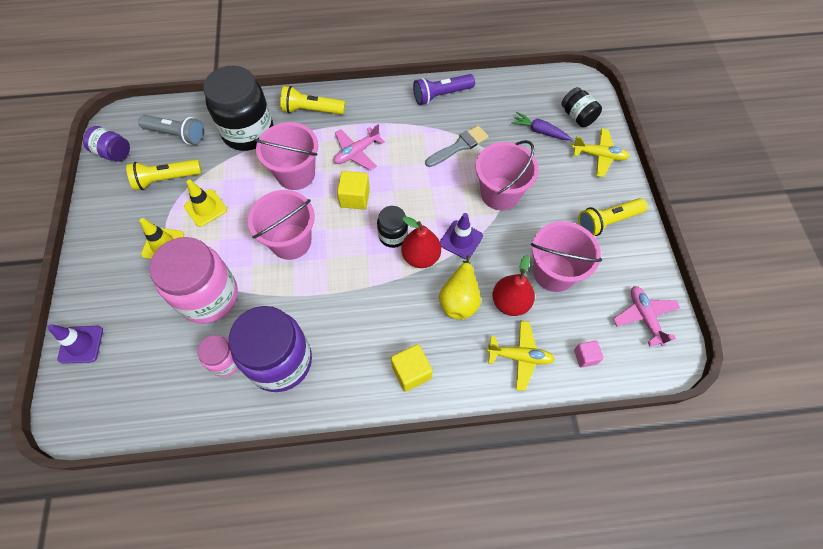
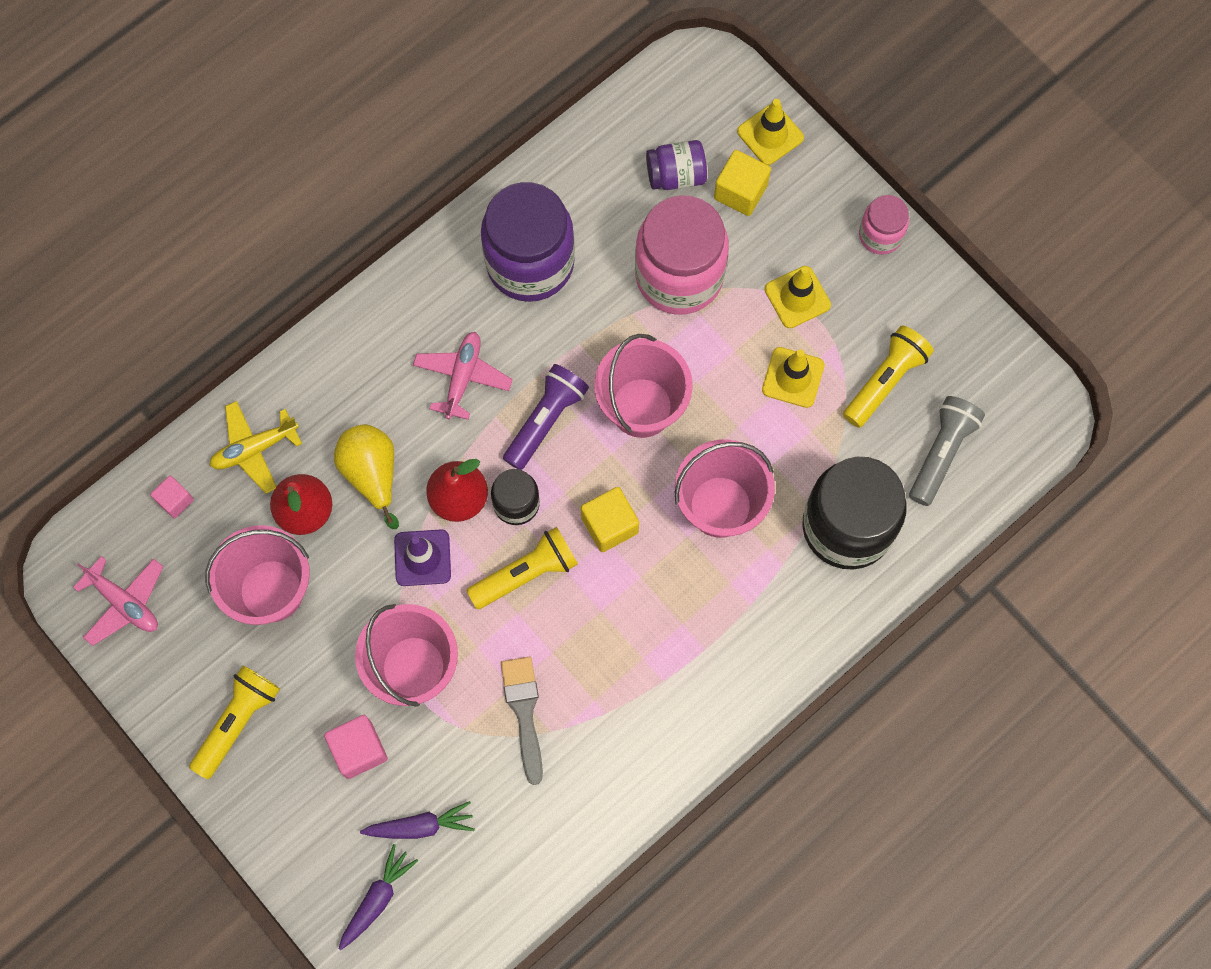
camera: 145 degrees right, 10 degrees up
purple traffic cone [47,324,103,364] -> yellow traffic cone [737,99,804,165]
purple jar [83,126,130,162] -> purple jar moved to [646,140,707,190]
grey flashlight [138,115,204,145] -> grey flashlight turned 135 degrees clockwise [909,396,985,506]
pink jar [197,335,238,377] -> pink jar moved to [859,195,909,255]
yellow flashlight [280,86,345,115] -> yellow flashlight moved to [466,527,578,609]
pink plane [334,124,385,170] -> pink plane moved to [413,332,513,420]
yellow cube [391,344,433,392] -> yellow cube moved to [714,150,771,216]
purple flashlight [413,74,475,105] -> purple flashlight moved to [503,364,589,470]
grey brush [425,126,489,167] -> grey brush turned 150 degrees clockwise [501,657,543,785]
black jar [561,87,602,127] -> purple carrot [339,844,418,950]
yellow plane [572,128,630,177] -> none
none -> pink cube [324,715,388,779]

